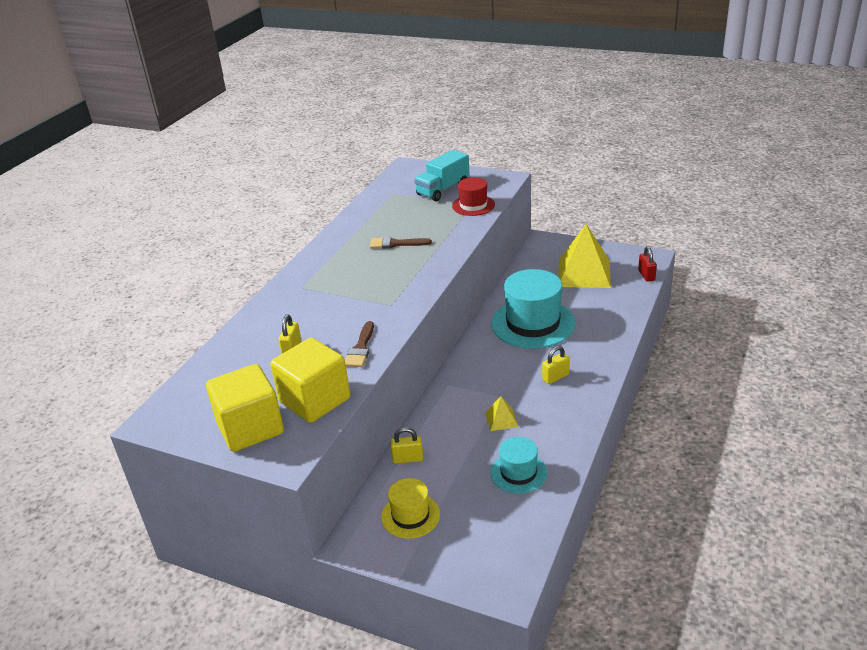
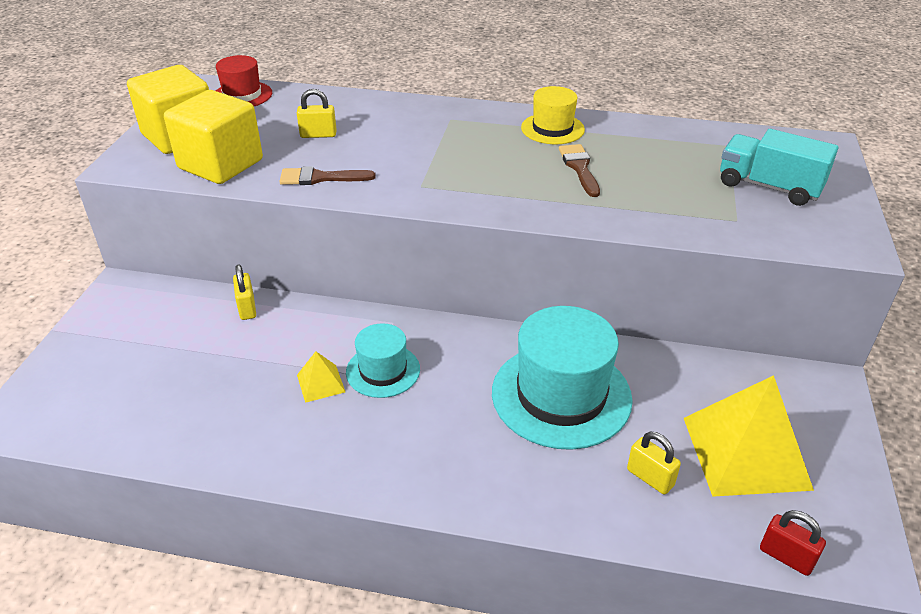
camera: 75 degrees right, 5 degrees up
yellow hat [381,478,440,539] -> yellow hat moved to [521,86,585,144]
red hat [452,177,495,216] -> red hat moved to [216,55,272,106]
turquoise hat [490,437,547,494] -> turquoise hat moved to [346,323,420,398]
yellow padlock [542,346,570,384] -> yellow padlock moved to [627,432,681,495]
red padlock [638,246,657,282] -> red padlock turned 60 degrees clockwise [760,510,826,576]

